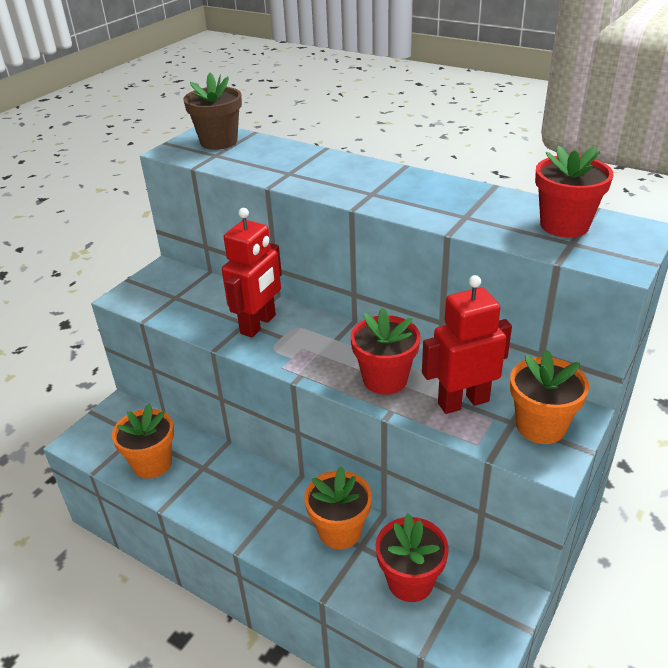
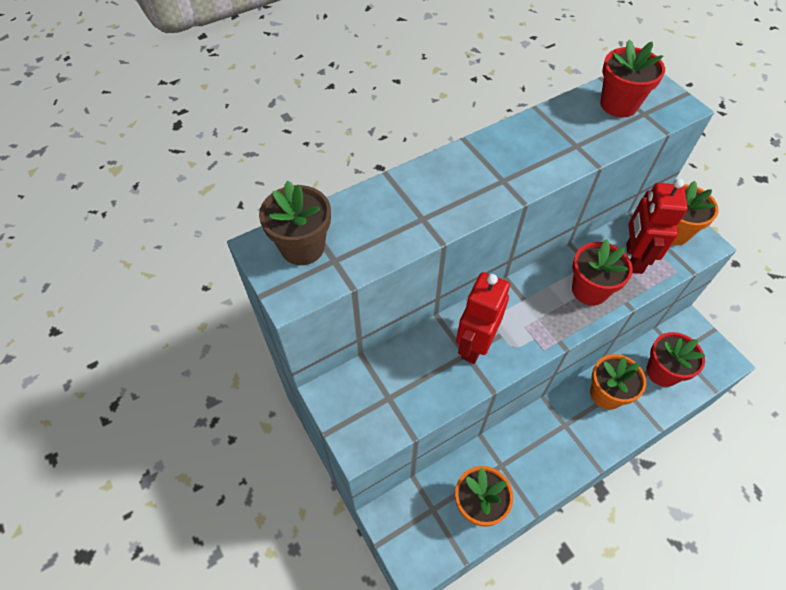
camera: 65 degrees left, 20 degrees up
red robot [222,208,282,338] -> red robot turned 120 degrees counterclockwise [456,272,510,364]

